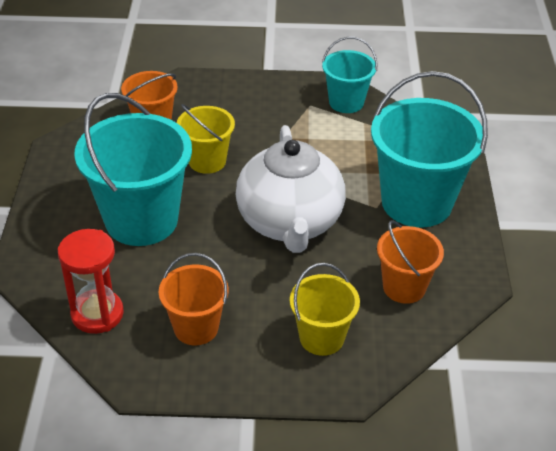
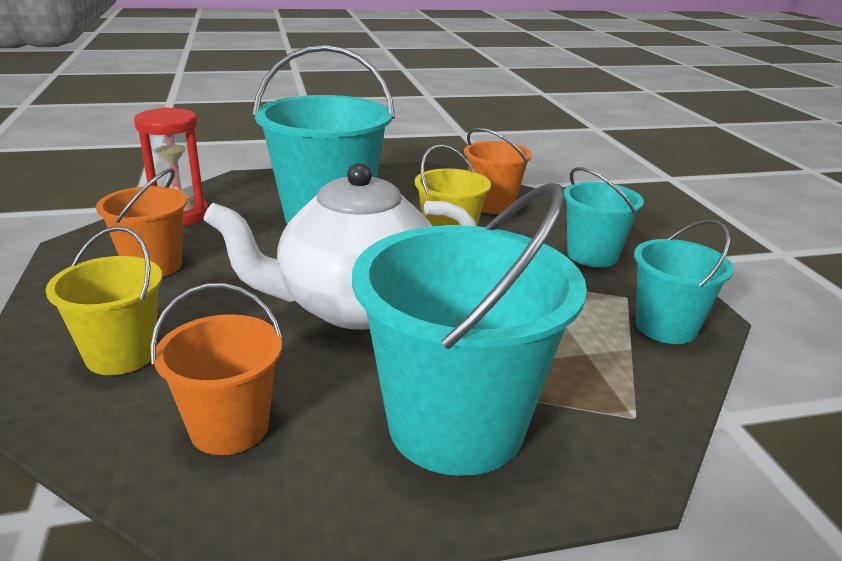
camera: 75 degrees right, 15 degrees down
none -> turquoise bucket [564,167,644,267]

